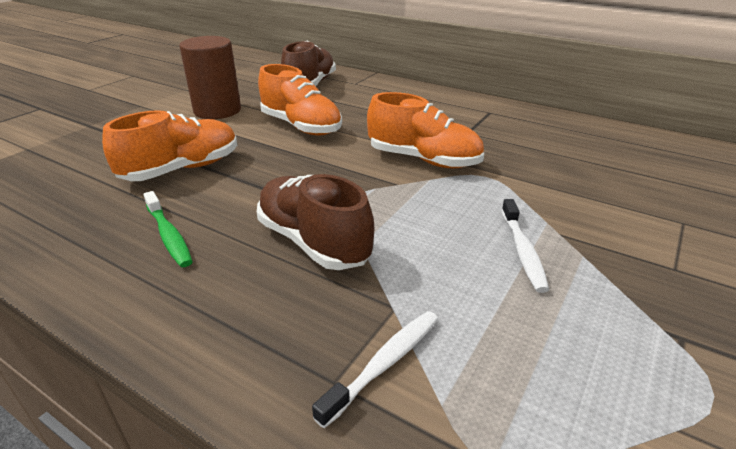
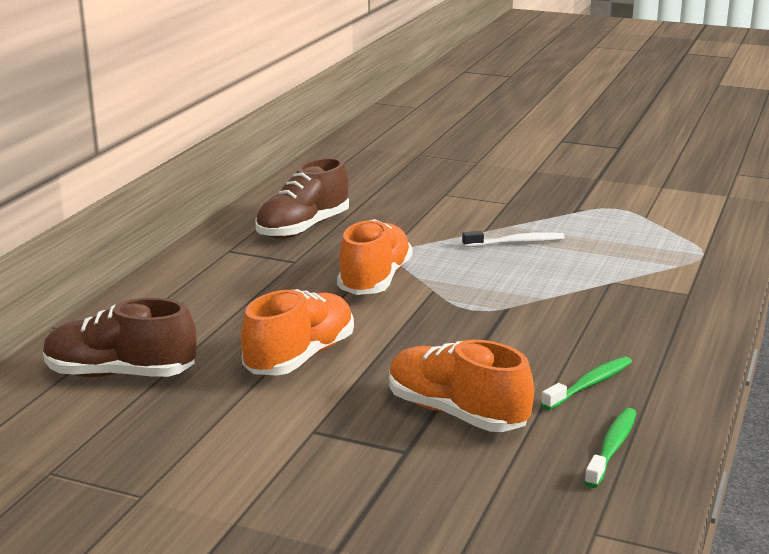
camera: 100 degrees left, 10 degrees down
brown cylinder [179,36,241,119] -> none
brown shoe [257,174,374,270] -> brown shoe moved to [256,158,349,239]
white toothbrush [312,311,438,428] -> none
none -> green toothbrush [584,408,636,488]

